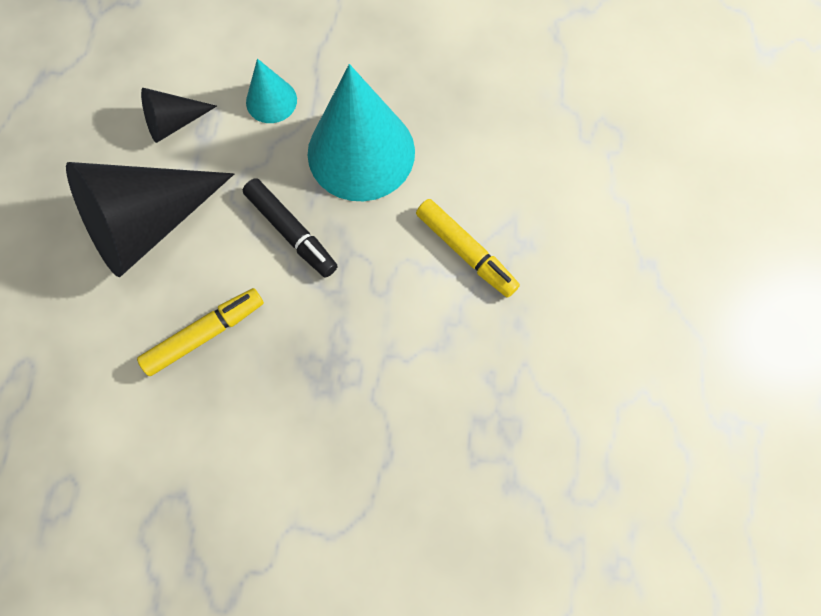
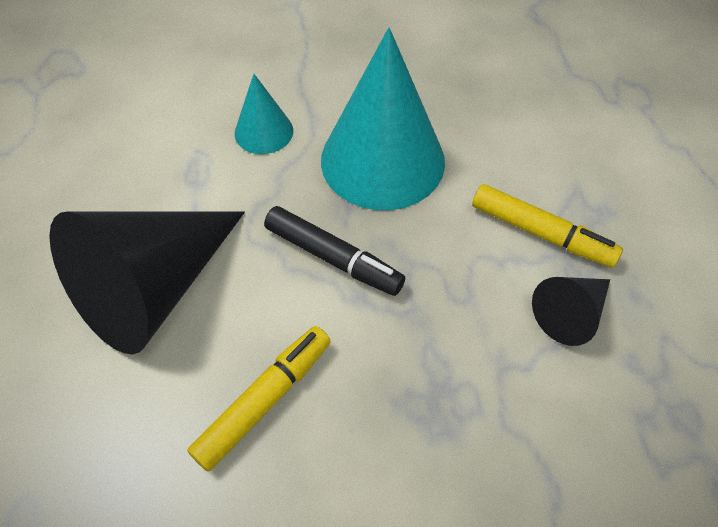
camera: 15 degrees left, 15 degrees down
black cone [141,88,217,143] -> black cone moved to [532,277,610,346]

